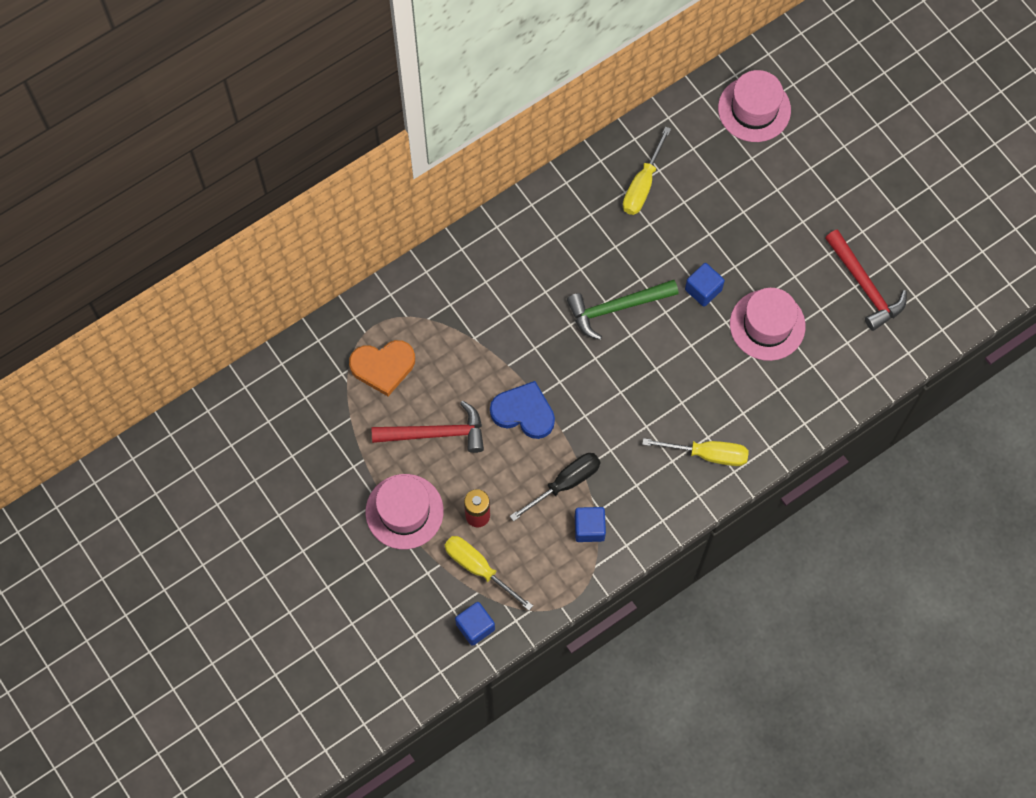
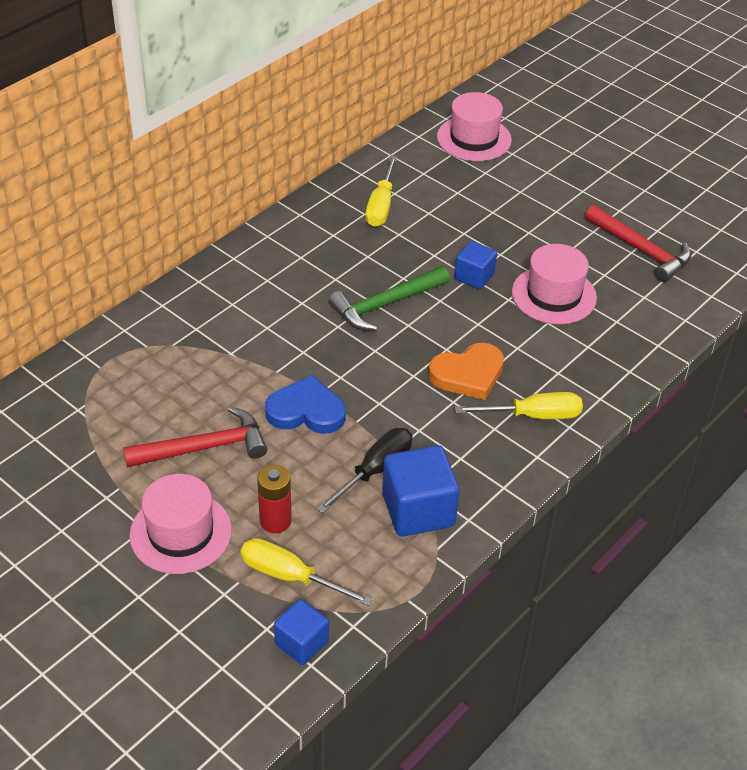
camera: 15 degrees left, 25 degrees down
orange heart [349,340,415,396] -> orange heart moved to [429,343,504,400]
blue cube [575,507,606,542] -> blue cube [382,445,459,537], size x1.66

